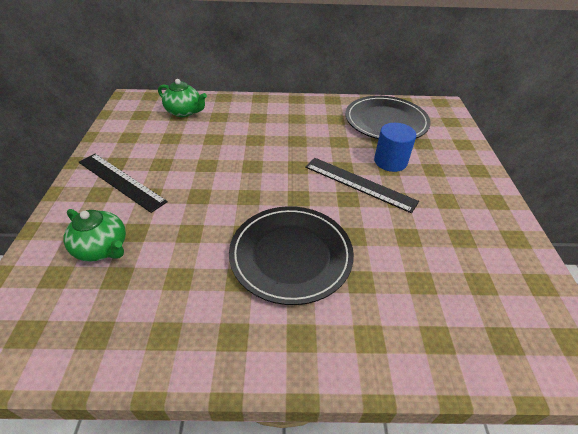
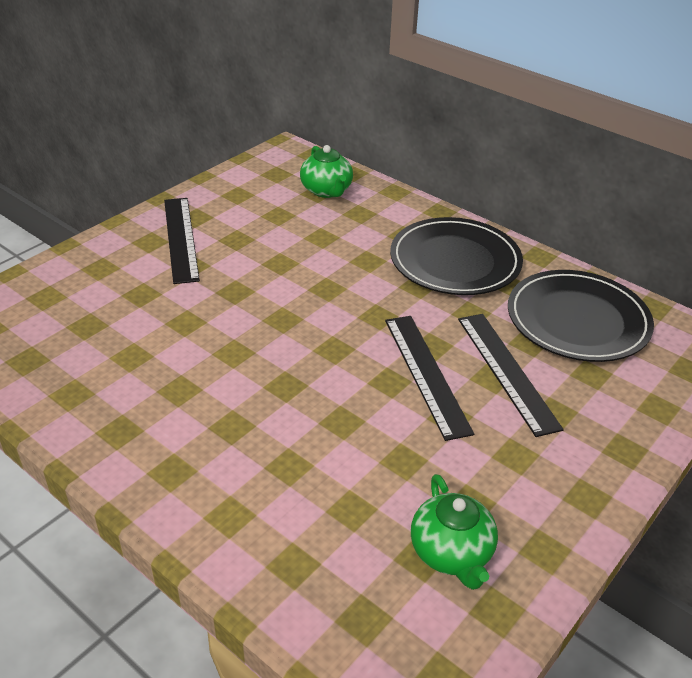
camera: 40 degrees right, 5 degrees down
green teapot [63,209,126,262] -> green teapot moved to [411,474,498,590]
black plate [229,206,354,305] -> black plate moved to [390,217,523,295]
blue cylinder [374,123,416,172] -> black ruler [458,314,564,437]

